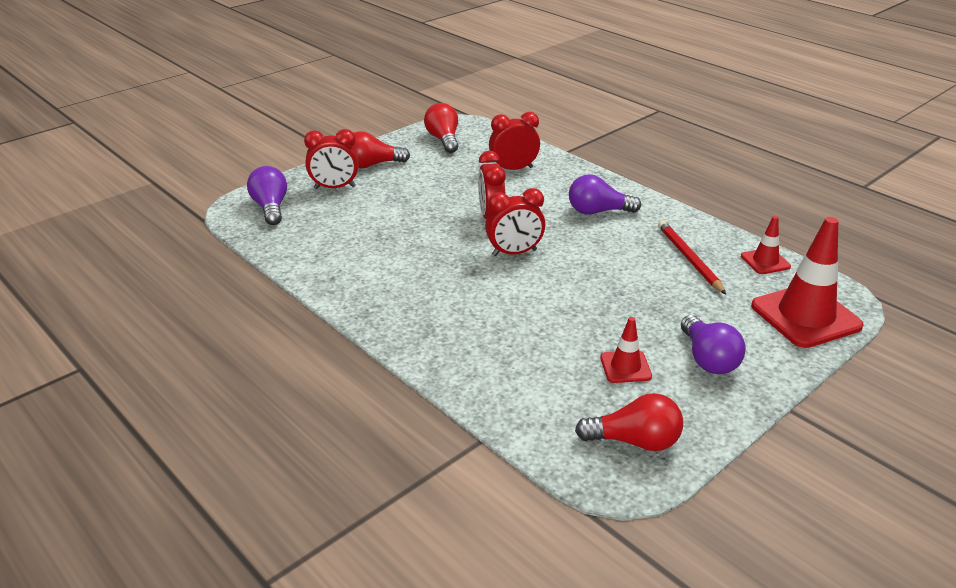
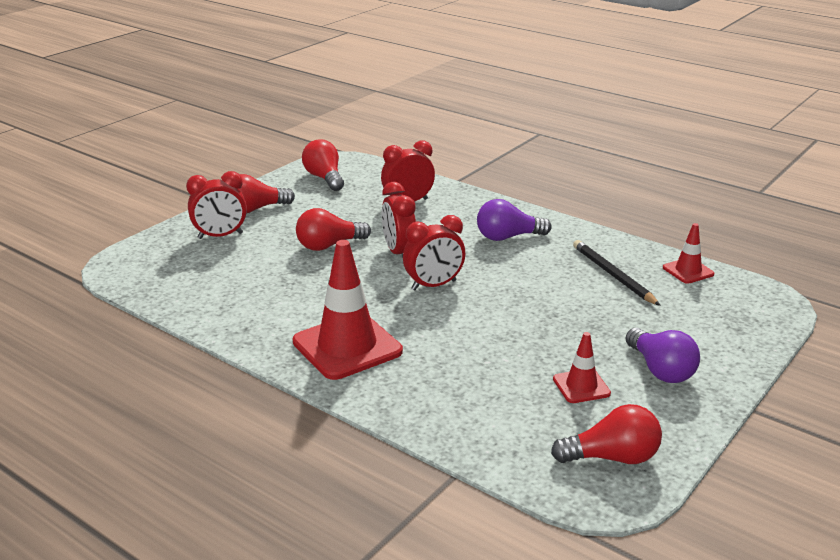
camera: 10 degrees left, 5 degrees down
purple light bulb [247,166,287,225] -> none
red pencil [658,221,726,294] -> black pencil [573,240,661,306]
red traffic cone [751,217,864,348] -> red traffic cone moved to [293,240,403,380]
none -> red light bulb [296,208,371,251]

